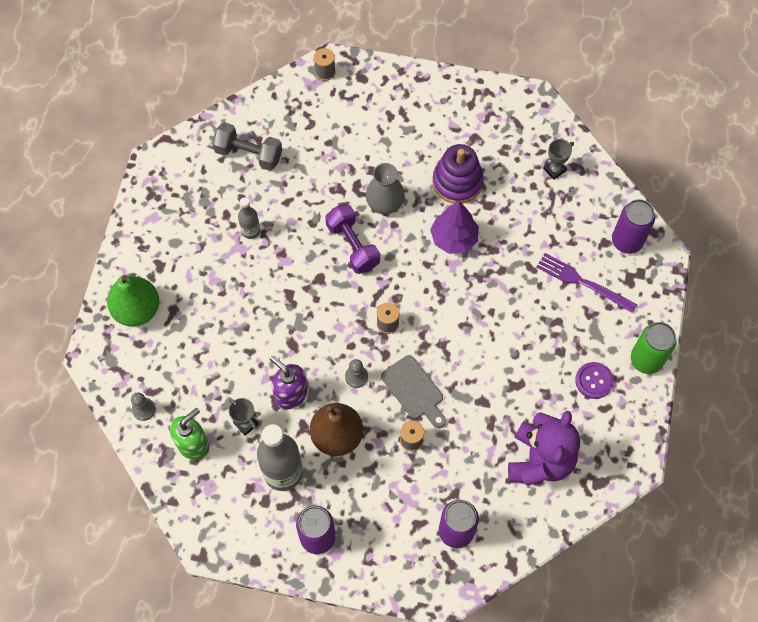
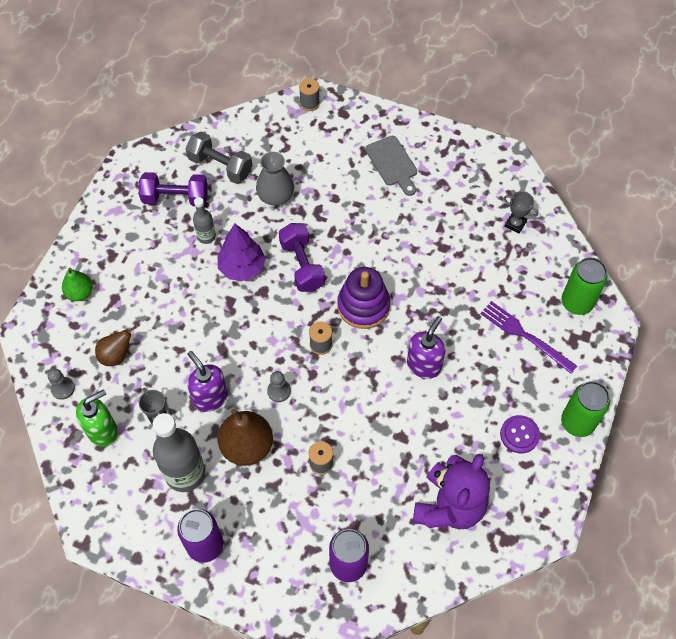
camera: 10 degrees right, 5 degrees down
green pear [107,275,159,327] -> green pear [62,268,93,301], size x0.60
grey vase [366,163,405,214] -> grey vase moved to [256,152,294,206]
grey cutting board [381,355,446,428] -> grey cutting board moved to [365,136,417,196]
purple tree [430,201,479,254] -> purple tree moved to [217,224,266,281]
purple stacking toy [432,144,484,204] -> purple stacking toy moved to [337,267,390,329]
grey trophy [543,139,574,180] -> grey trophy turned 60 degrees clockwise [504,191,538,233]
purple can [612,199,655,254] -> green can [562,257,607,315]
none -> brown pear [95,326,137,366]
none -> purple dumbbell [139,172,208,206]
none -> purple soap dispenser [407,316,445,379]

